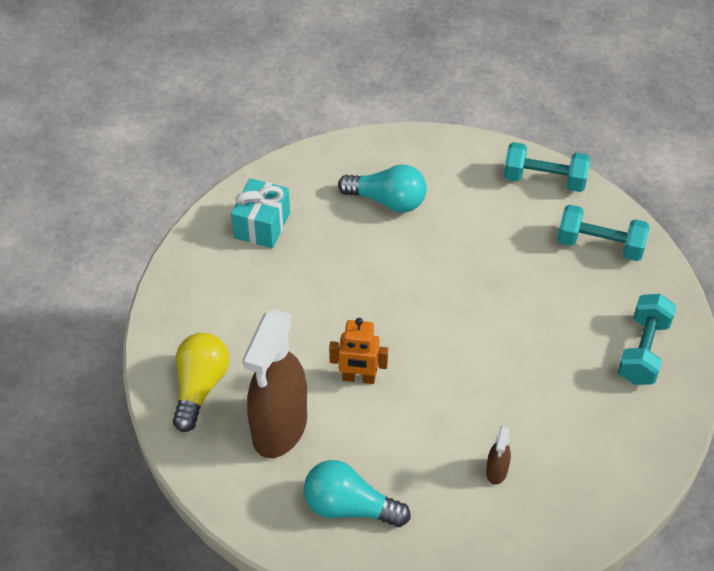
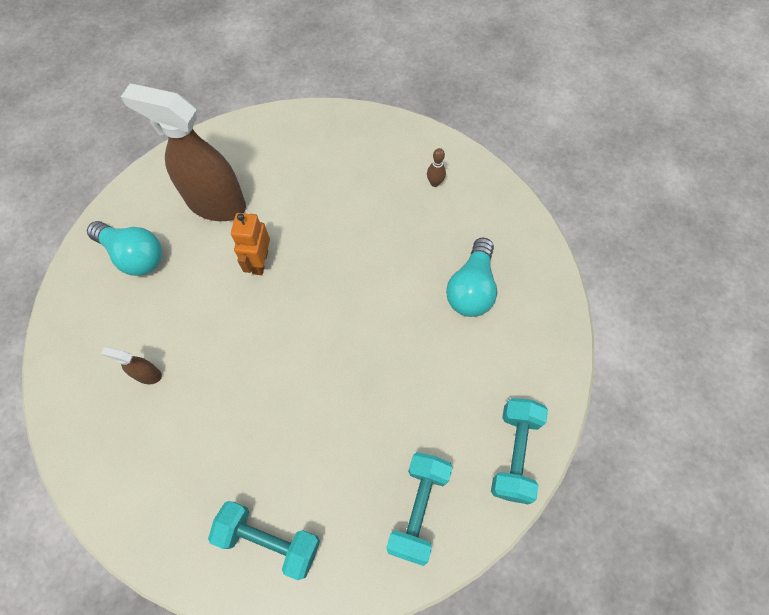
camera: 90 degrees right, 15 degrees up
yellow light bulb [173,333,230,432] -> none
turquoise gift [231,178,290,248] -> brown bowling pin [427,148,446,187]
turquoise light bulb [304,460,411,527] -> turquoise light bulb turned 105 degrees clockwise [87,221,162,276]

